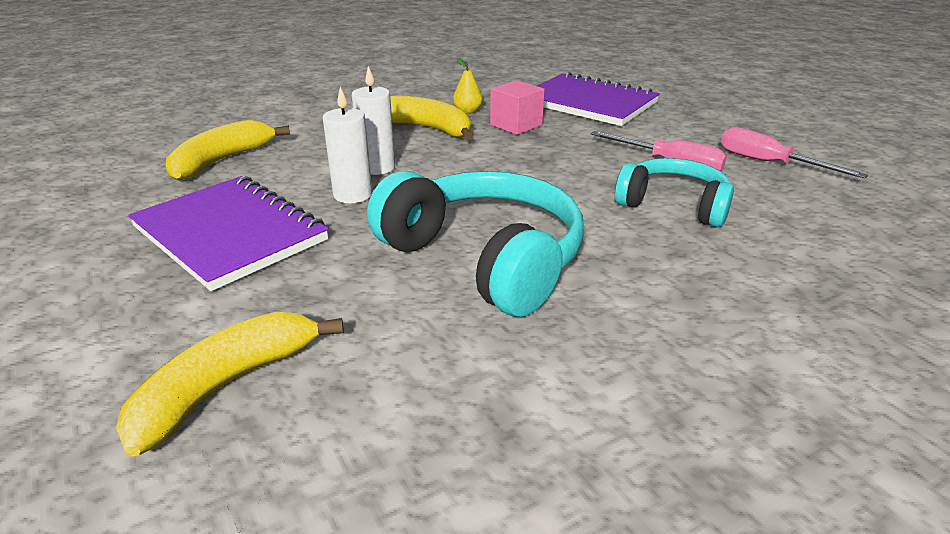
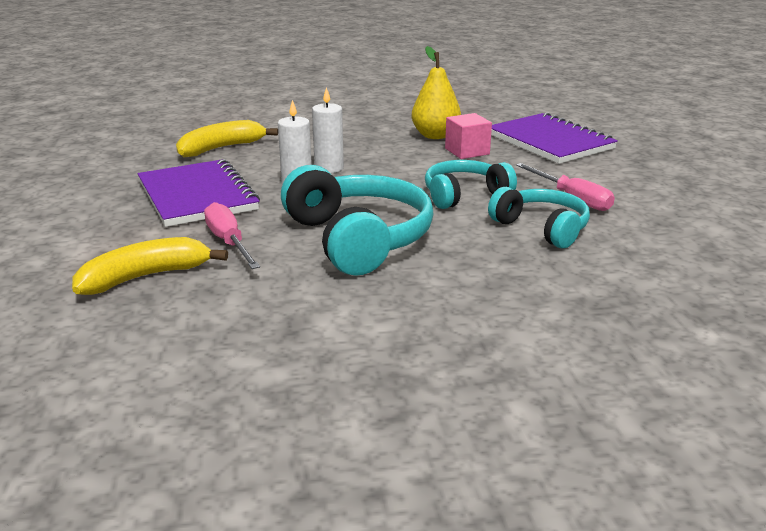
camera: 20 degrees right, 5 degrees down
yellow banana [390,95,473,140] -> none
yellow pear [453,58,483,114] -> yellow pear [412,46,461,139], size x1.88
pink screwdriver [721,127,868,179] -> pink screwdriver moved to [204,202,260,269]
none -> turquoise headphones [425,160,517,209]

